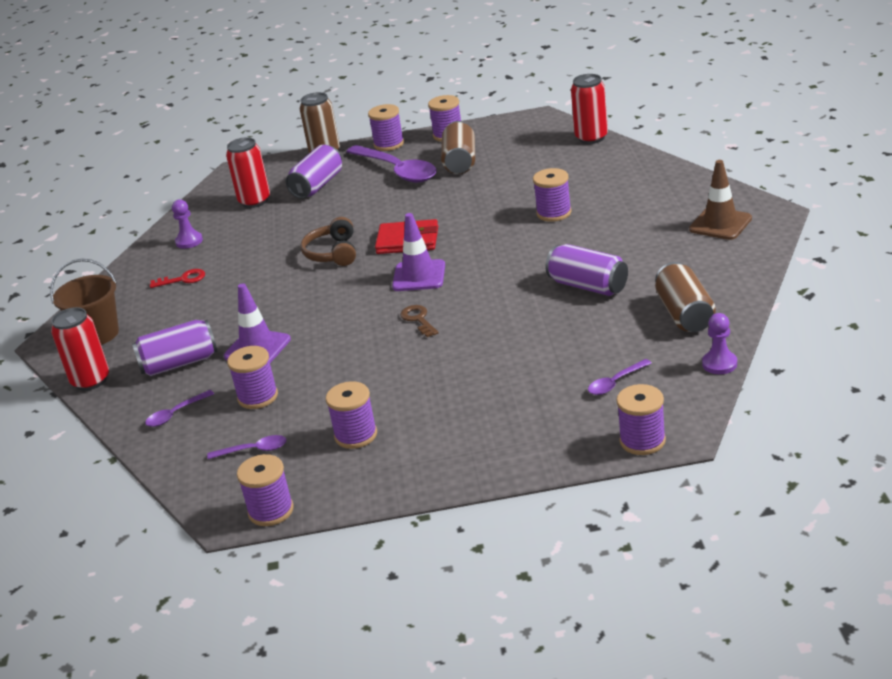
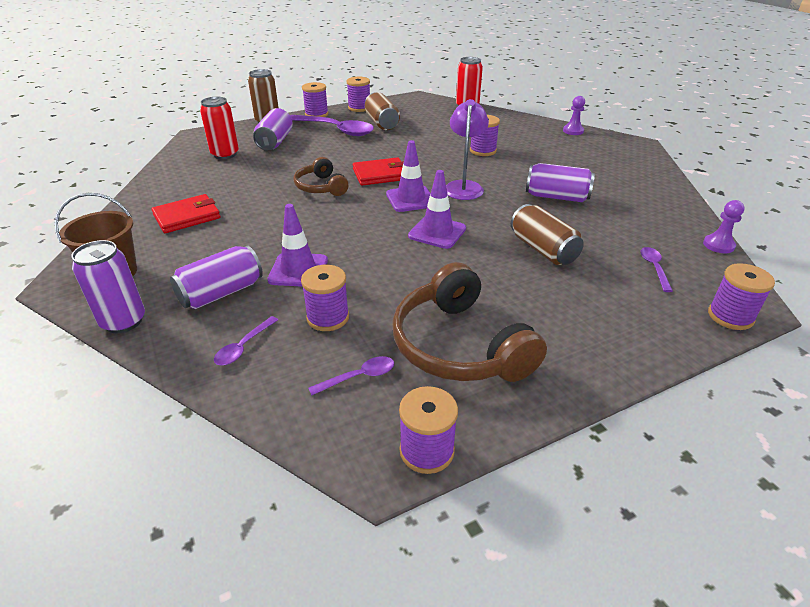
camera: 25 degrees left, 5 degrees up
red can [51,307,109,391] -> purple can [71,240,145,333]
red key [150,269,205,288] -> red wallet [151,194,221,233]
purple pawn [172,199,203,249] -> purple pawn moved to [563,96,585,135]
purple spool [326,381,377,449] -> brown headphones [392,262,547,382]
brown key [400,305,439,337] -> purple traffic cone [408,170,466,249]
purple spoon [588,359,652,395] -> purple spoon turned 150 degrees clockwise [641,247,673,292]
brown can [655,262,716,332] -> brown can moved to [511,204,584,265]
brown traffic cone [689,160,752,240] -> none
none -> purple lamp [446,99,489,200]

